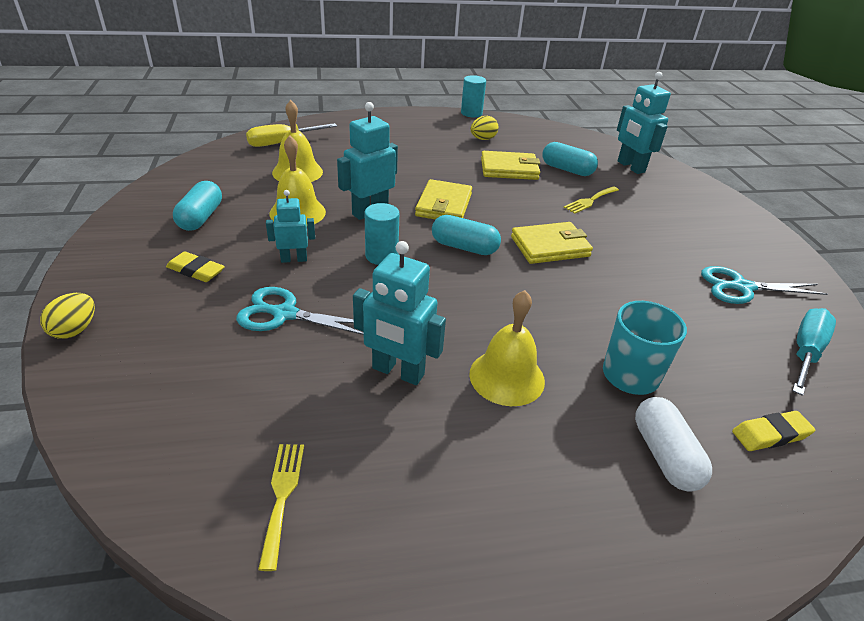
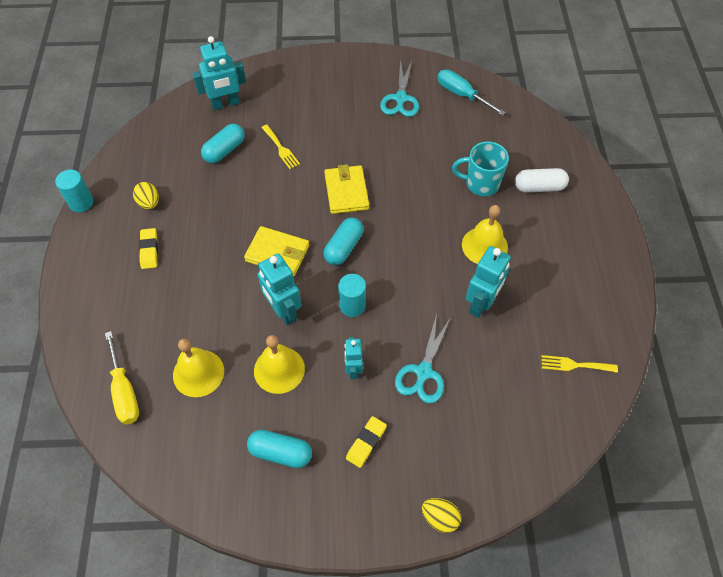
camera: 80 degrees left, 20 degrees up
yellow wallet [481,151,540,180] -> none
yellow eraser [732,411,815,451] -> yellow eraser moved to [139,228,158,269]

